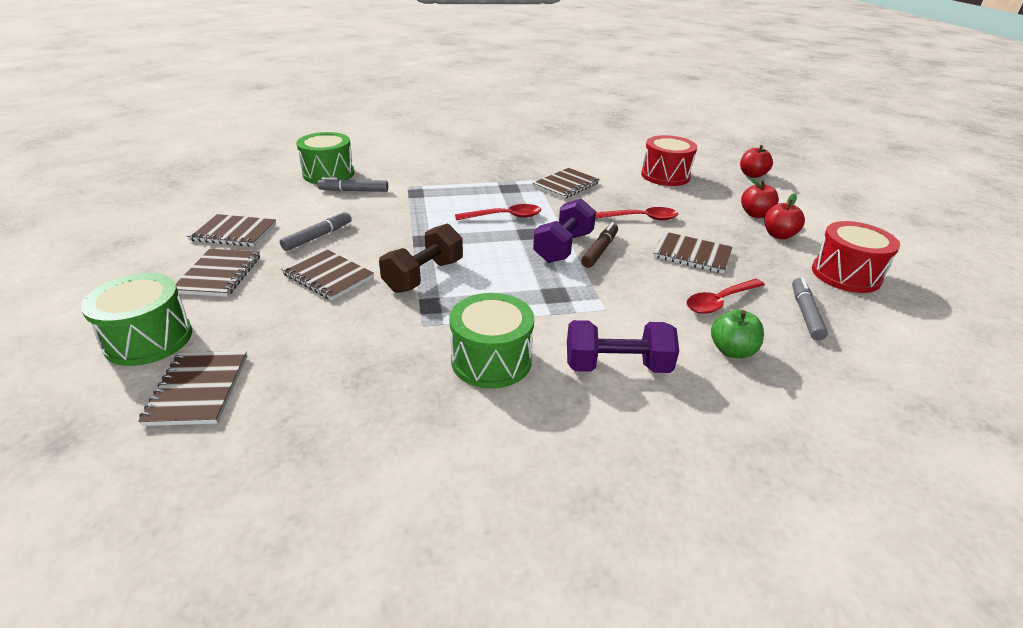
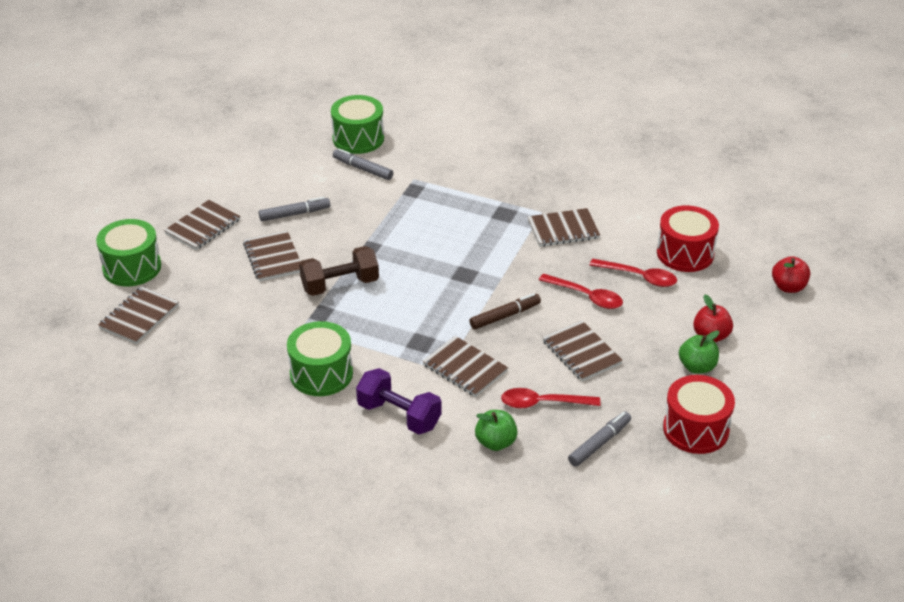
camera: 35 degrees right, 5 degrees up
brown notebook [187,214,276,247] -> brown notebook moved to [422,336,508,397]
red spoon [455,204,541,220] -> red spoon moved to [590,259,677,287]
purple dumbbell [533,198,596,263] -> none
red apple [764,193,805,239] -> green apple [679,330,719,374]

